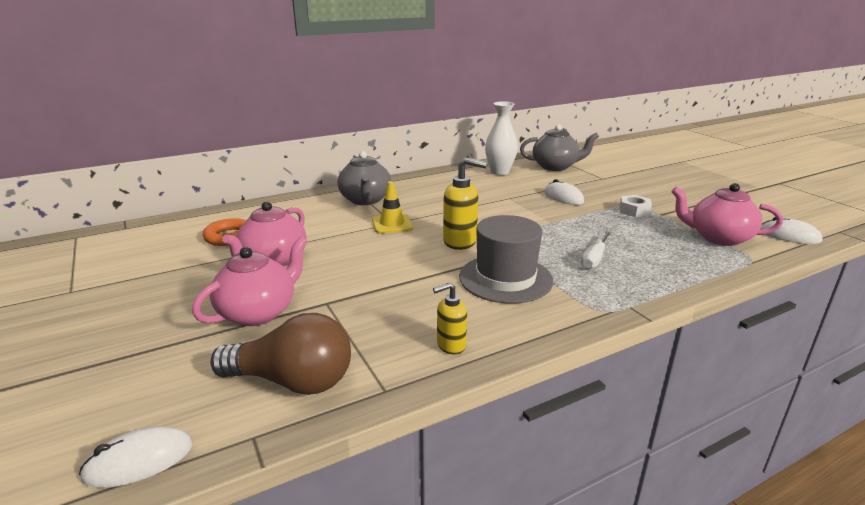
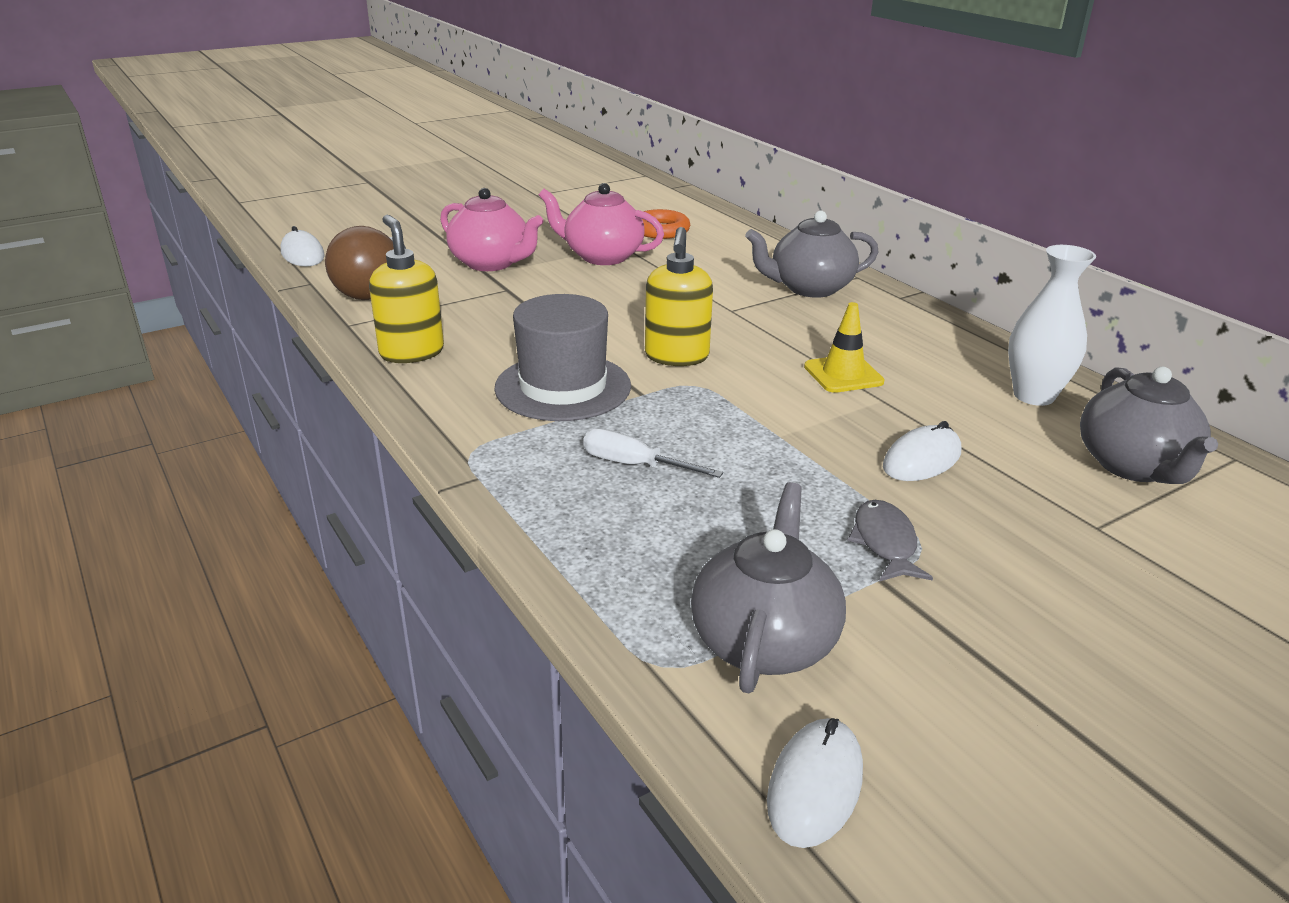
camera: 85 degrees right, 5 degrees up
yellow traffic cone [372,181,413,233] -> yellow traffic cone moved to [804,302,885,393]
yellow soap dispenser [433,282,467,354] -> yellow soap dispenser [369,215,444,363], size x1.64
white nut [619,195,652,217] -> grey fish [847,500,933,582]
pink teapot [671,183,783,246] -> grey teapot [691,482,846,693]

